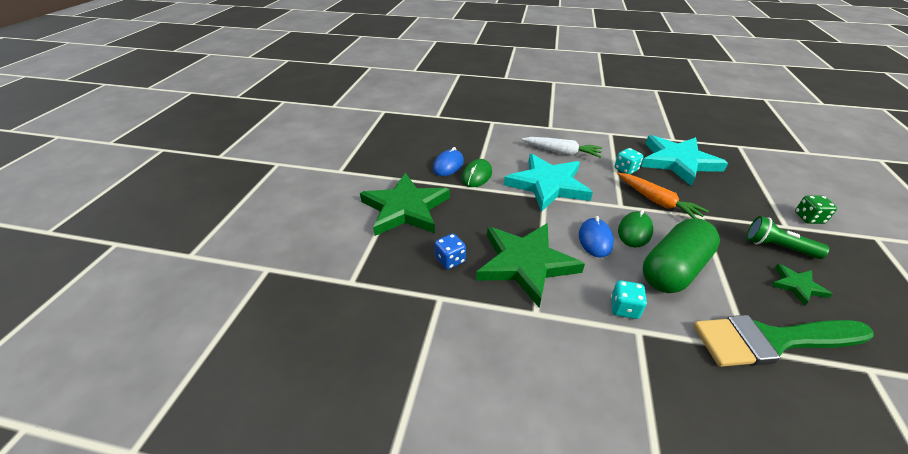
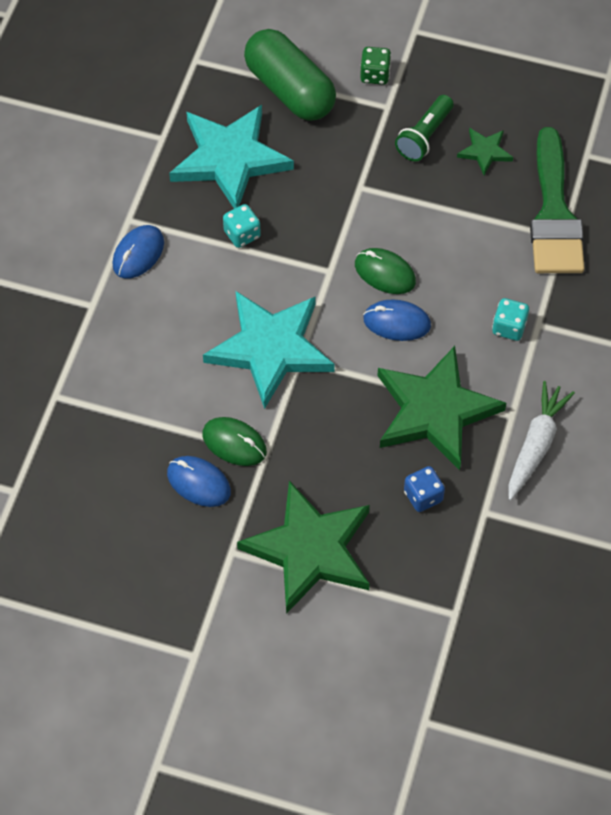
camera: 85 degrees left, 20 degrees up
white carrot [522,137,602,158] -> white carrot moved to [509,381,575,500]
orange carrot [618,173,709,219] -> none
green capsule [643,218,720,293] -> green capsule moved to [244,29,336,121]
none -> blue mouse [113,225,164,279]

